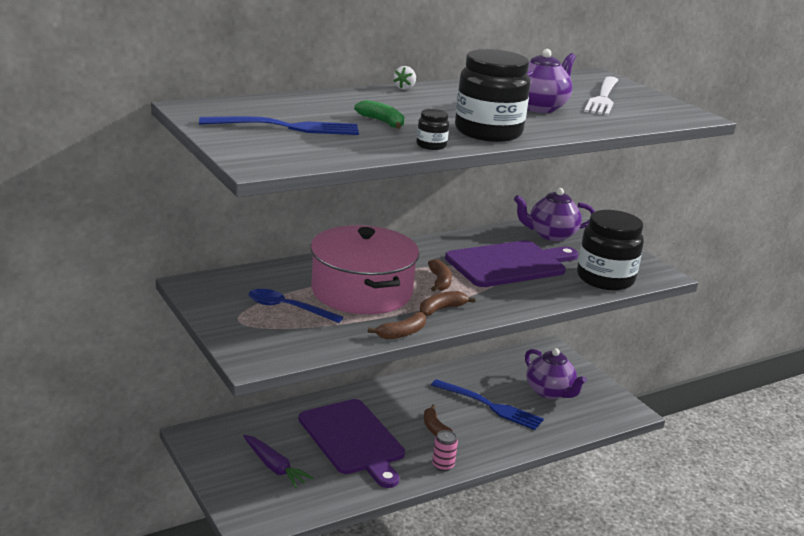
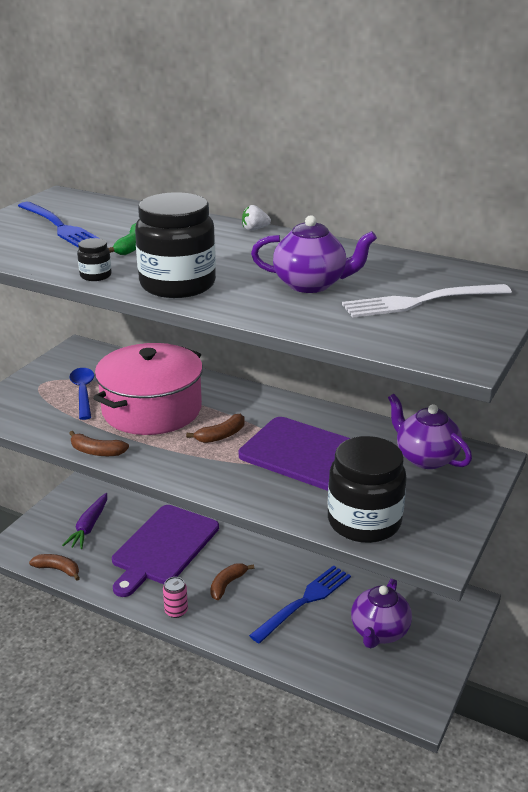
camera: 60 degrees right, 5 degrees up
brown banana [420,291,476,316] -> brown banana moved to [29,554,80,581]
blue fork [431,379,544,430] -> blue fork turned 135 degrees counterclockwise [249,565,351,643]

